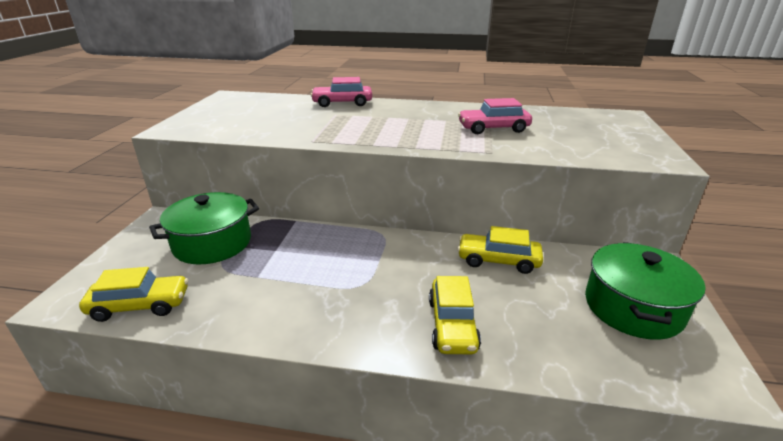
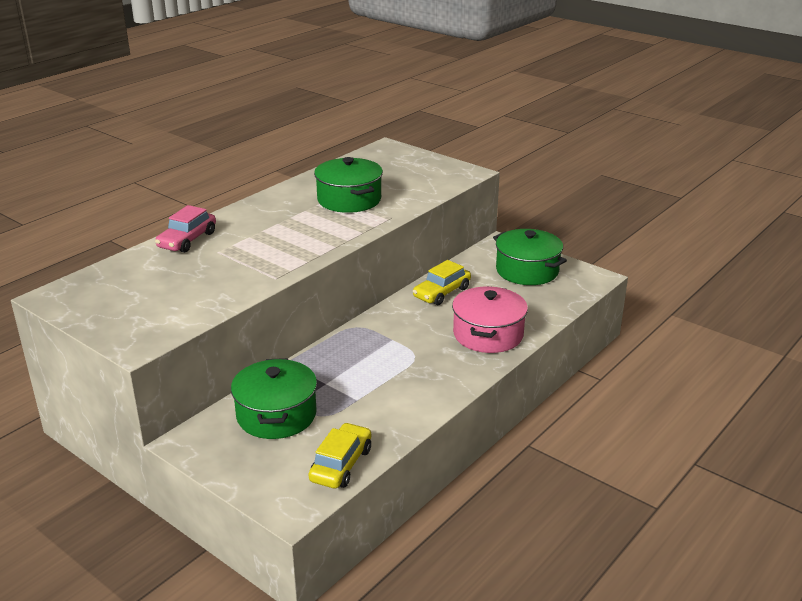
camera: 60 degrees left, 0 degrees up
yellow car [429,276,481,354] -> pink pot [452,286,528,353]
pink car [458,98,532,134] -> green pot [314,157,383,213]

